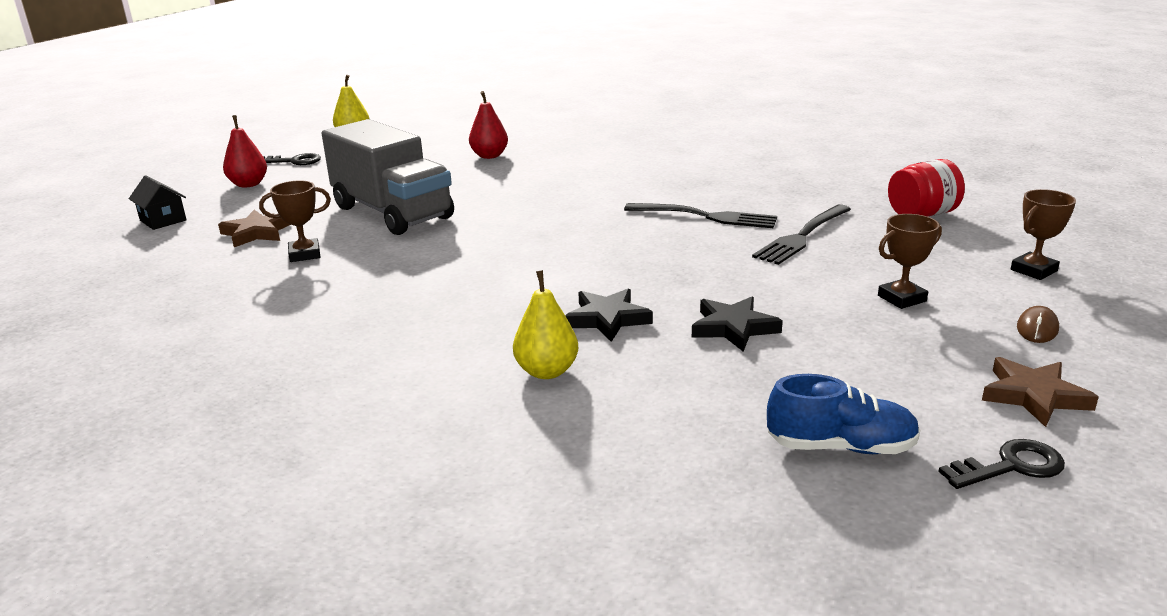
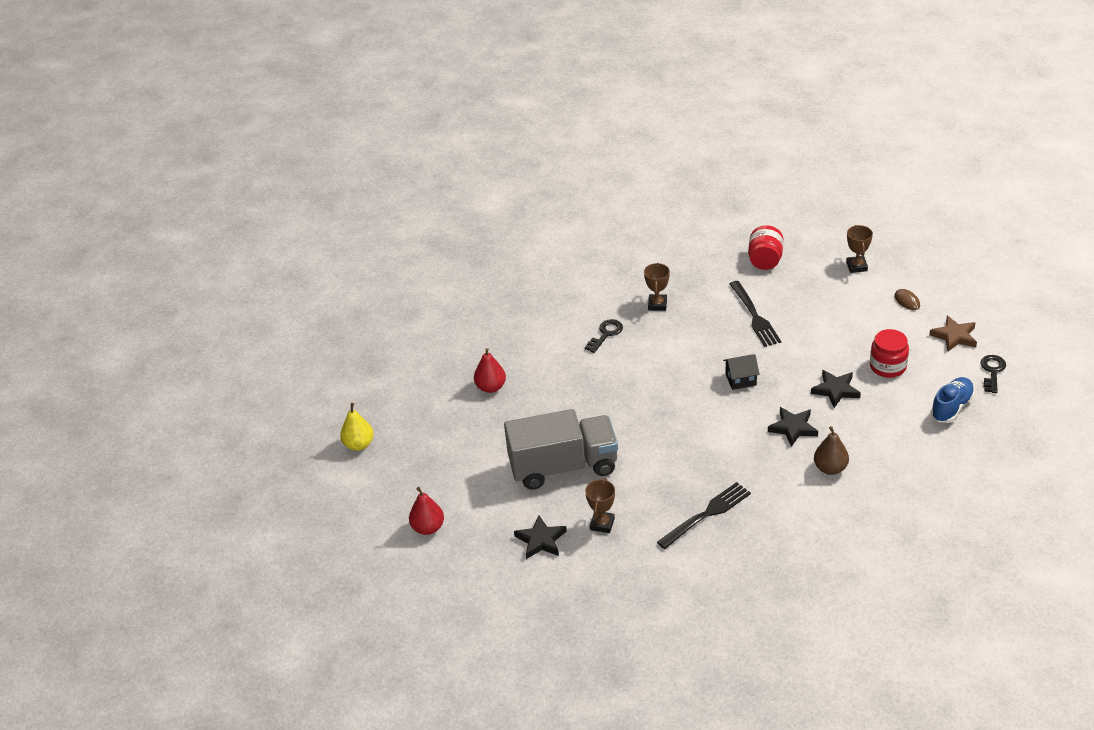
camera: 55 degrees left, 15 degrees up
black house [129,175,186,230] -> black house moved to [723,354,760,390]
brown star [218,210,291,247] -> black star [514,515,567,559]
black key [263,153,321,165] -> black key moved to [585,319,623,353]
yellow pear [513,270,578,379] -> brown pear [814,426,849,475]
black fork [624,203,777,228] -> black fork moved to [657,482,751,549]
brown trophy [878,214,942,309] -> brown trophy moved to [644,263,670,311]
none -> red jar [870,329,909,378]

